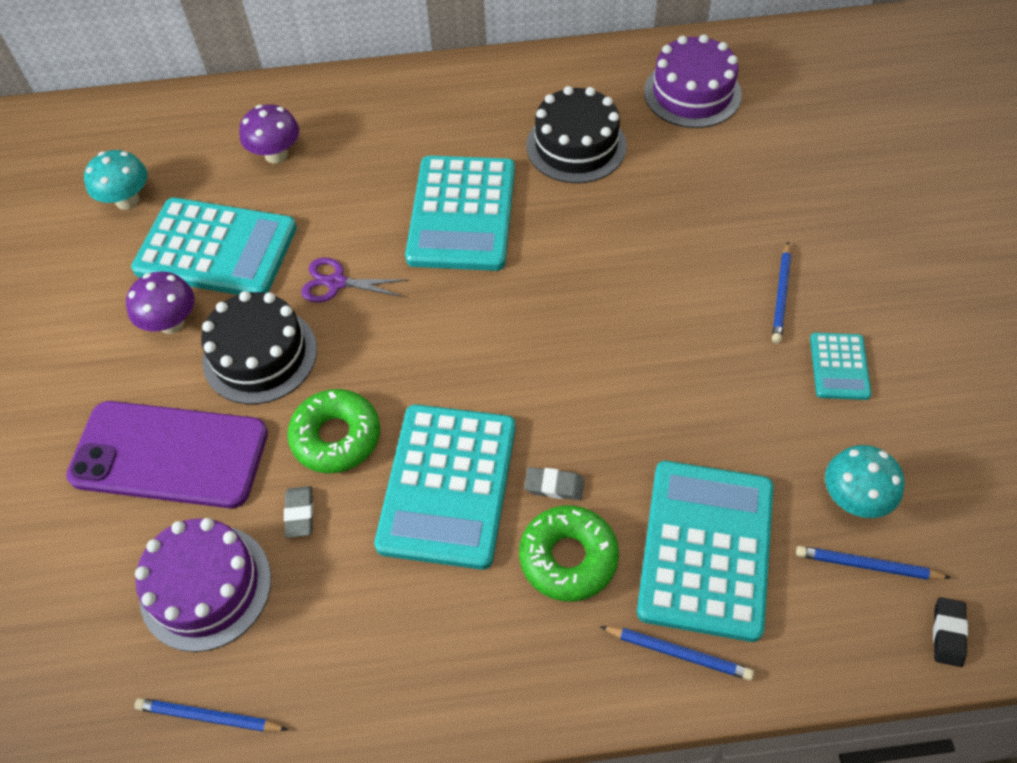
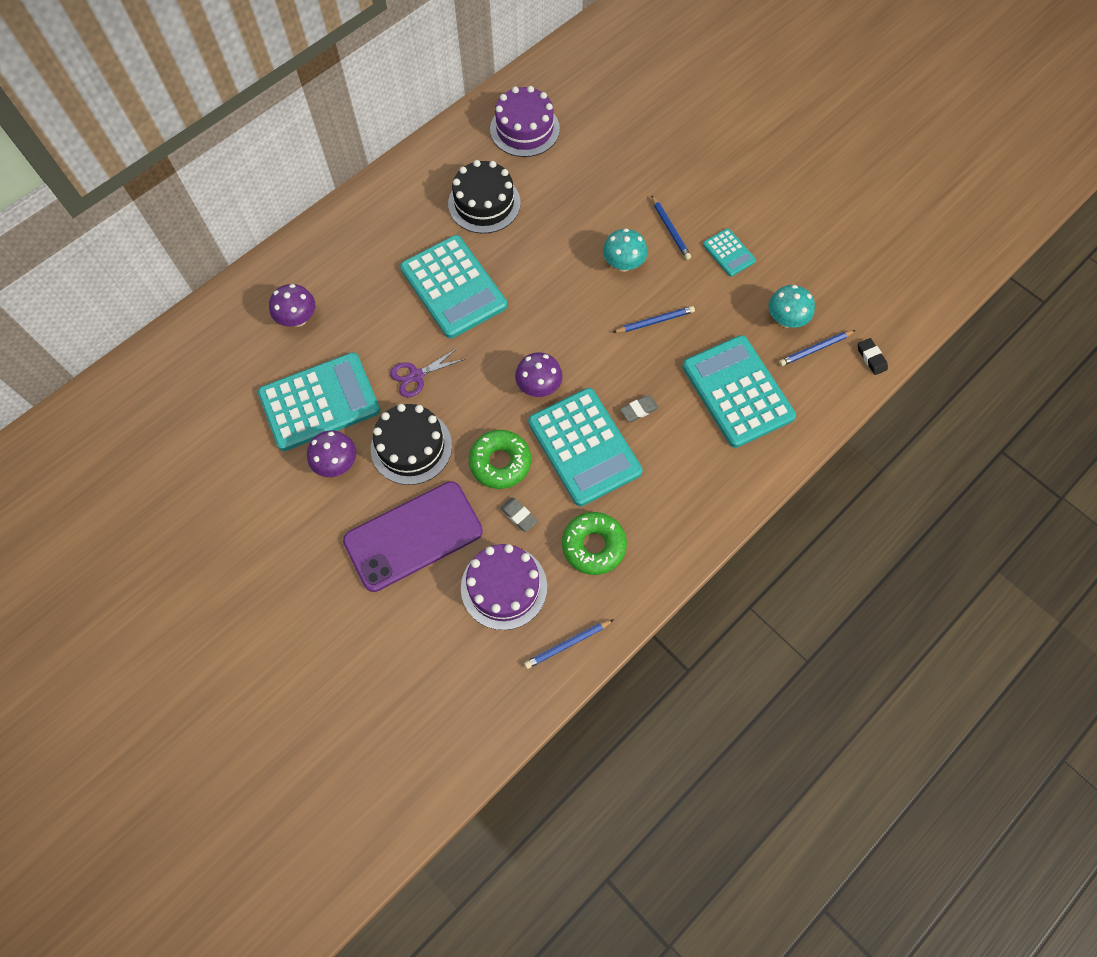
camera: 40 degrees left, 10 degrees up
turquoise mushroom [84,150,147,210] -> turquoise mushroom moved to [603,229,647,272]
green donut [519,505,619,601] -> green donut moved to [562,512,627,575]
blue pencil [600,626,754,680] -> blue pencil moved to [612,306,695,333]
none -> purple mushroom [515,352,563,397]

